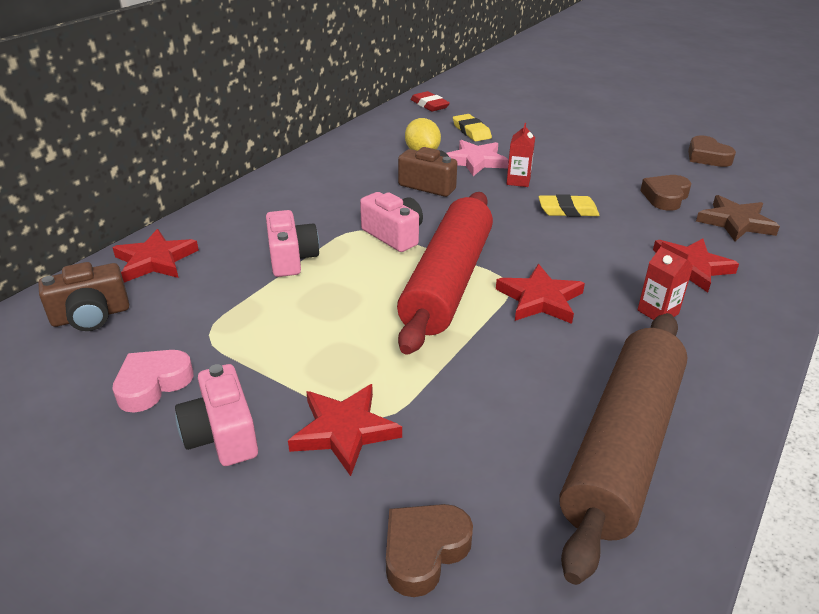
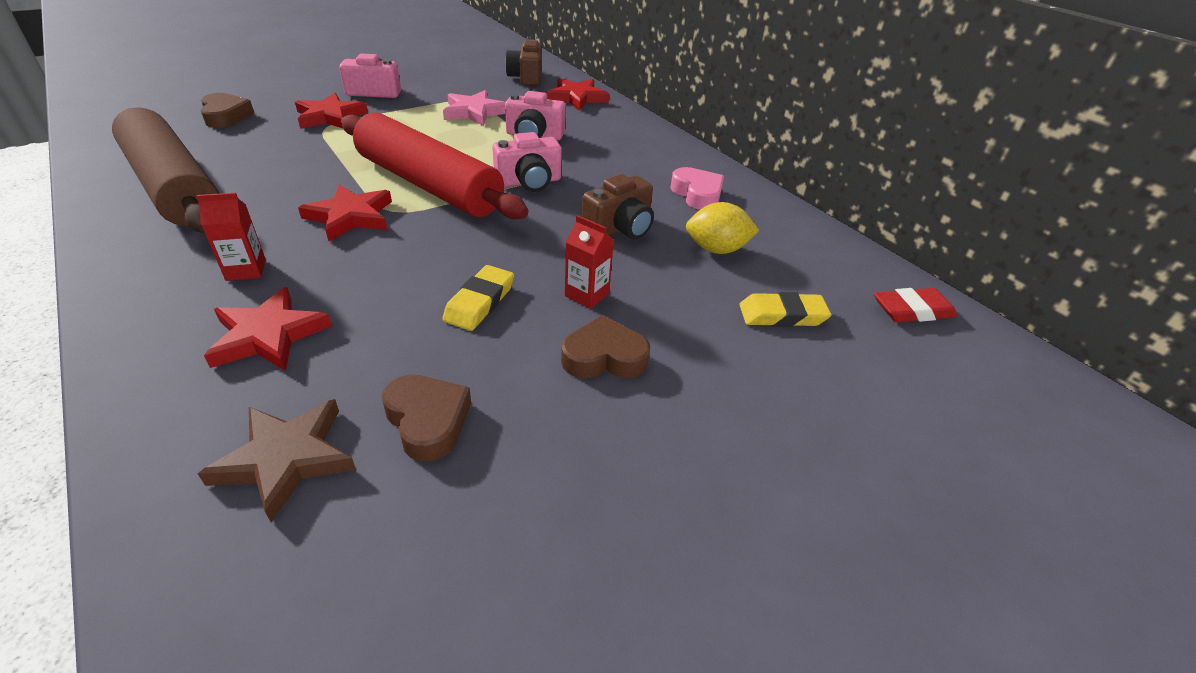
camera: 110 degrees right, 5 degrees up
pink heart [112,350,194,413] -> pink heart moved to [671,167,724,210]
pink star [446,140,509,176] -> pink star moved to [443,90,505,126]
brown heart [688,135,736,167] -> brown heart moved to [561,315,650,379]

